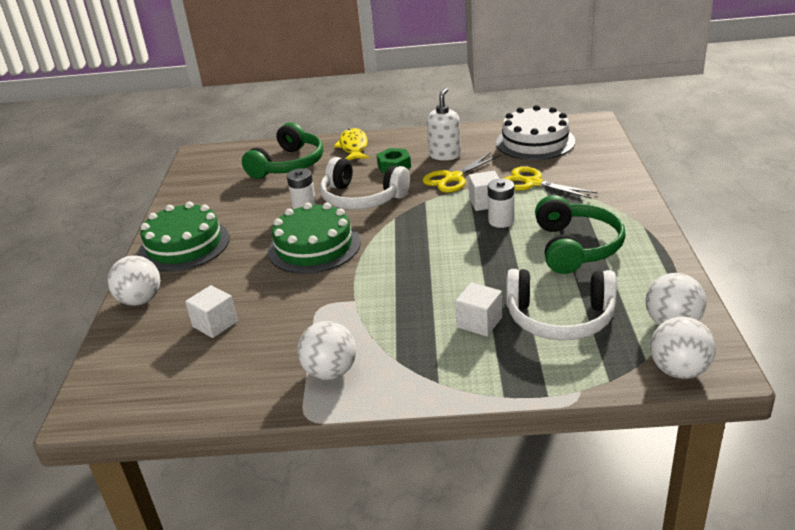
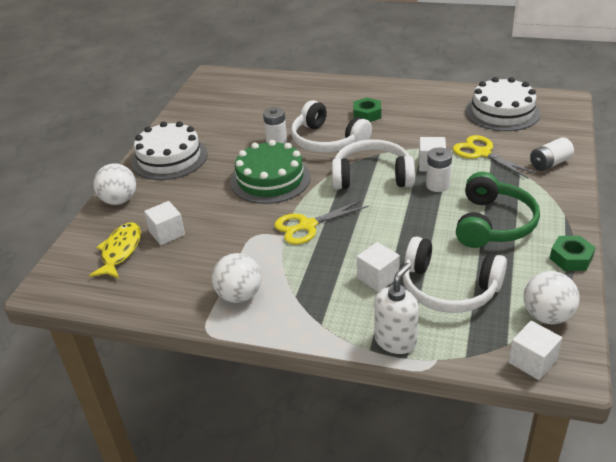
camera: 15 degrees right, 5 degrees up
green cake [138,202,230,271] -> white cake [131,121,208,180]
green headphones [242,122,323,179] -> none
yellow fish [334,128,370,160] -> yellow fish moved to [89,222,141,278]
yellow scissors [423,152,501,193] -> yellow scissors moved to [274,200,369,245]
white soap dispenser [427,88,461,161] -> white soap dispenser moved to [374,263,419,354]
white ball [650,317,716,379] -> white cube [509,321,562,380]
none -> white headphones [332,139,415,190]
none -> white battery [530,137,574,171]
none -> green nut [550,236,596,271]

